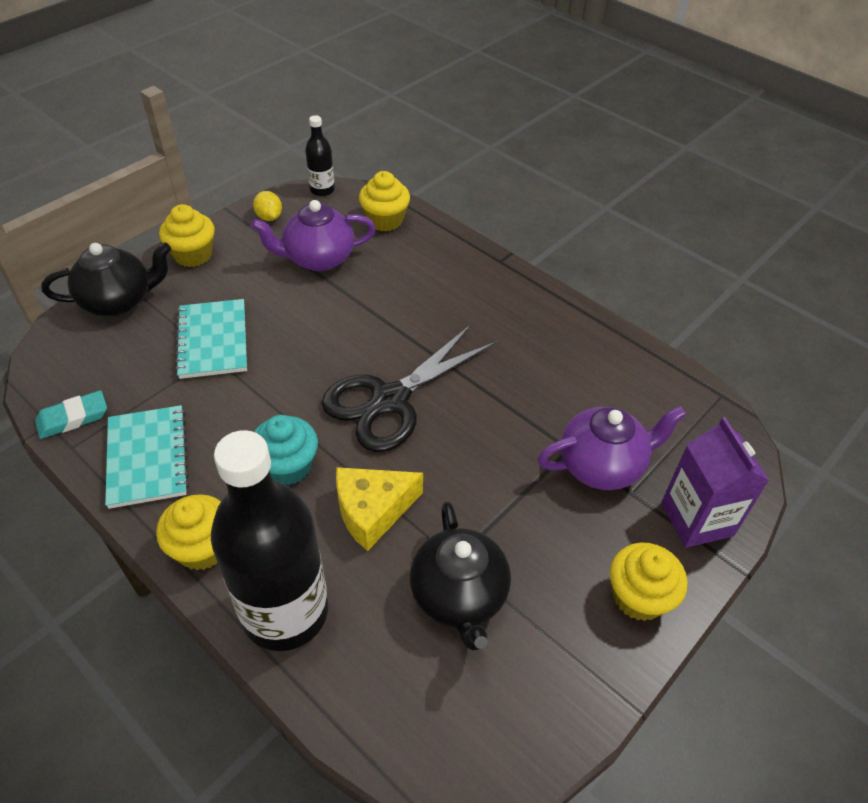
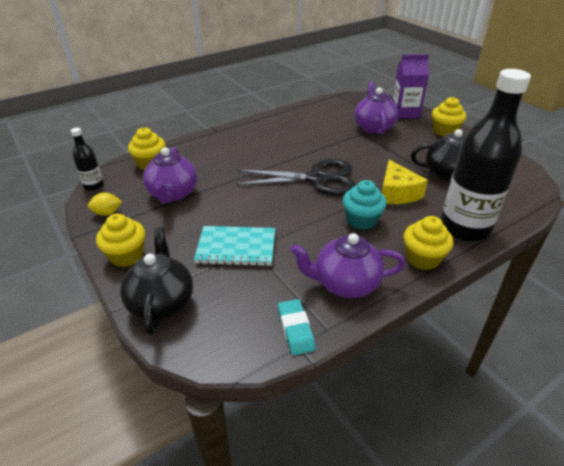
camera: 75 degrees left, 10 degrees down
turquoise notebook [105,405,189,509] -> purple teapot [290,233,406,298]
black scissors [321,325,496,452] -> black scissors turned 60 degrees counterclockwise [236,159,356,196]

